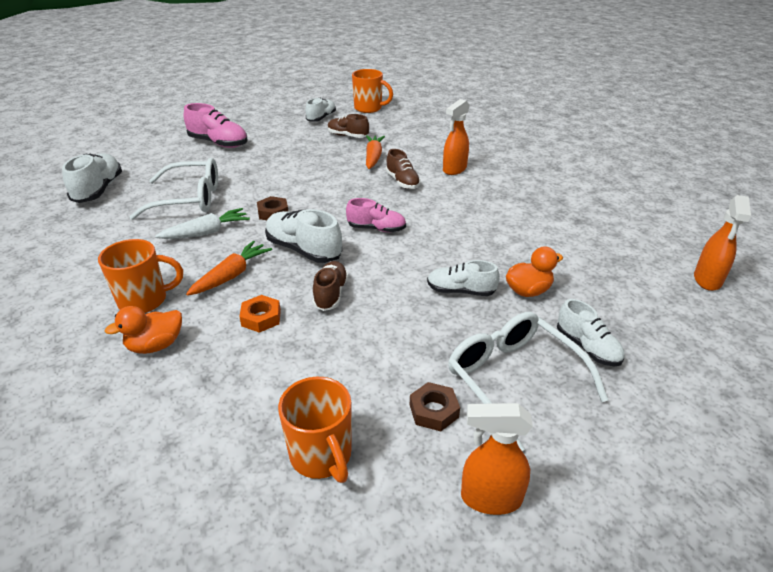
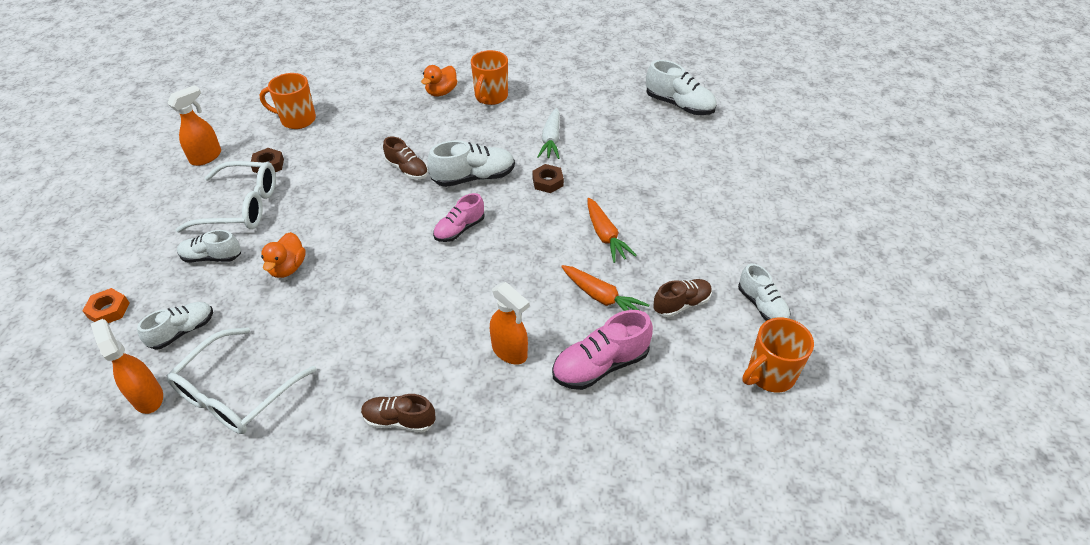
camera: 125 degrees right, 10 degrees up
orange duck [104,306,182,354] -> orange duck turned 150 degrees counterclockwise [421,65,457,96]
white glasses [129,158,218,220] -> white glasses moved to [167,327,317,434]
pink shoe [184,103,247,148] -> pink shoe moved to [552,310,653,390]
orange carrot [186,241,272,296] -> orange carrot moved to [588,198,637,263]
orange nut [239,295,281,333] -> orange nut moved to [82,288,129,323]
brown shoe [386,149,421,189] -> brown shoe moved to [361,394,435,433]
white shoe [427,260,500,296] -> white shoe moved to [137,302,213,350]
orange spray bottle [443,99,470,175] -> orange spray bottle turned 150 degrees clockwise [490,282,530,365]

